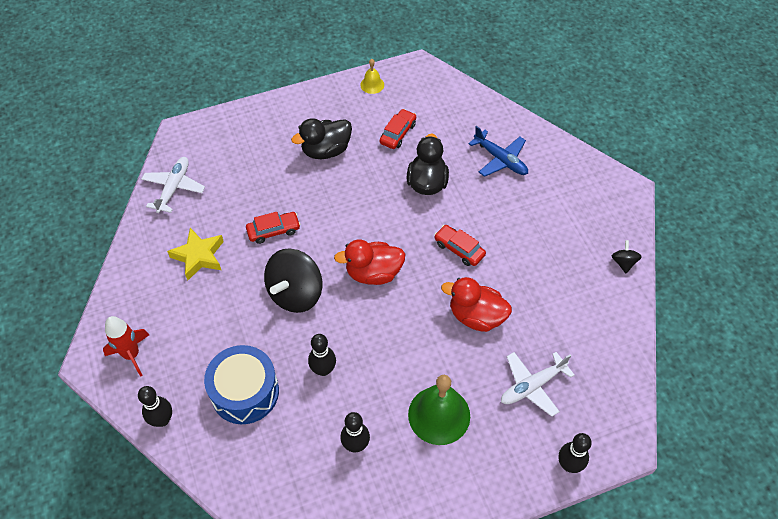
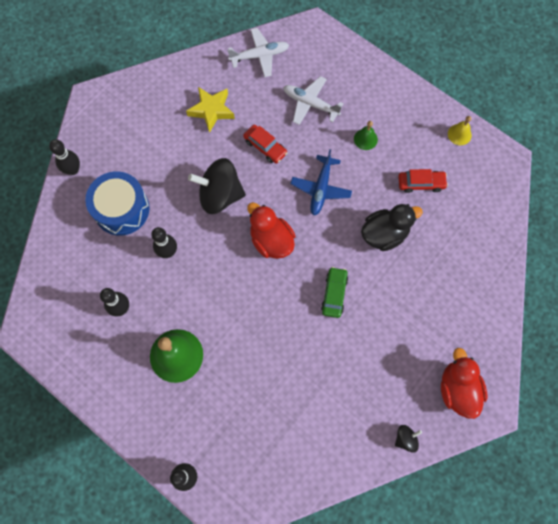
camera: 60 degrees right, 15 degrees up
red rocket [103,316,149,377] -> none
black duck [291,118,352,159] -> green bell [354,121,378,150]
red car [434,225,486,266] -> green car [321,267,348,318]
red duck [441,277,512,332] -> red duck moved to [441,348,487,419]
blue plane [468,126,528,177] -> blue plane moved to [291,149,352,215]
white plane [501,352,574,417] -> white plane moved to [283,76,344,125]

